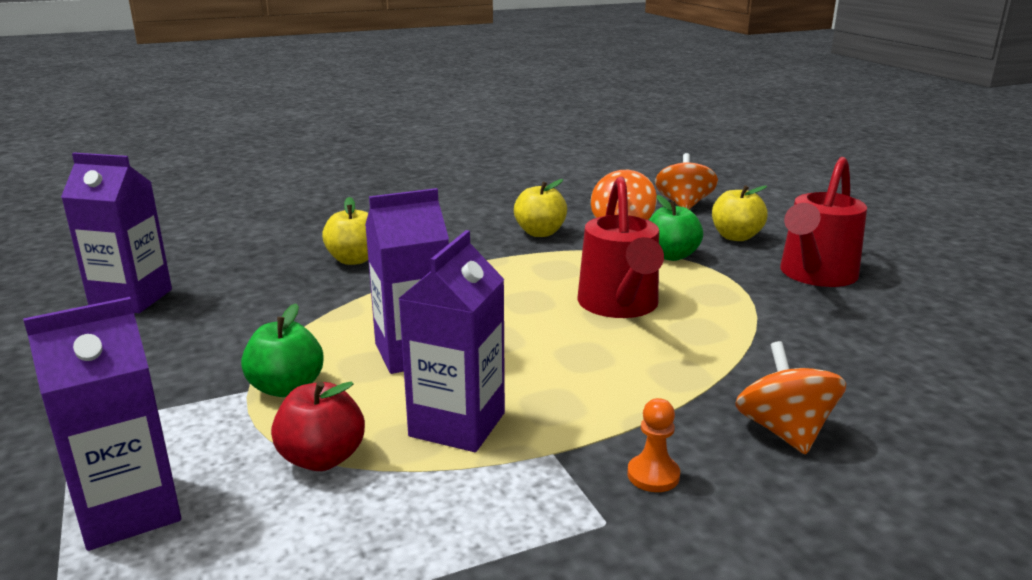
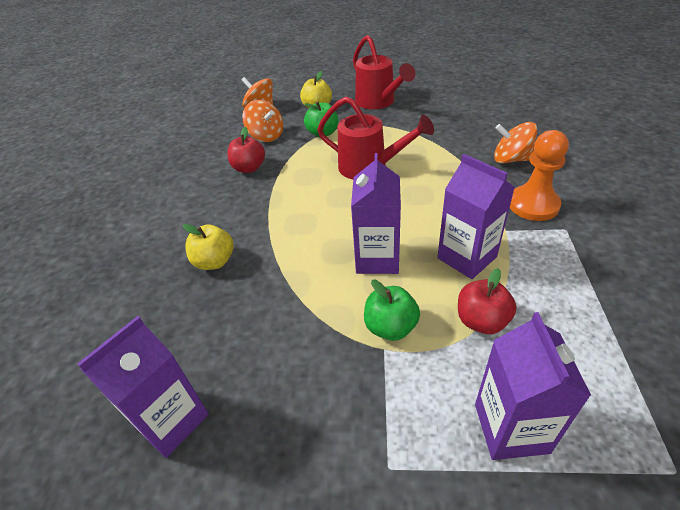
camera: 60 degrees left, 20 degrees up
yellow apple [514,179,567,237] -> red apple [227,127,265,173]
orange pawn [627,398,680,492] -> orange pawn [510,130,569,221], size x1.96

